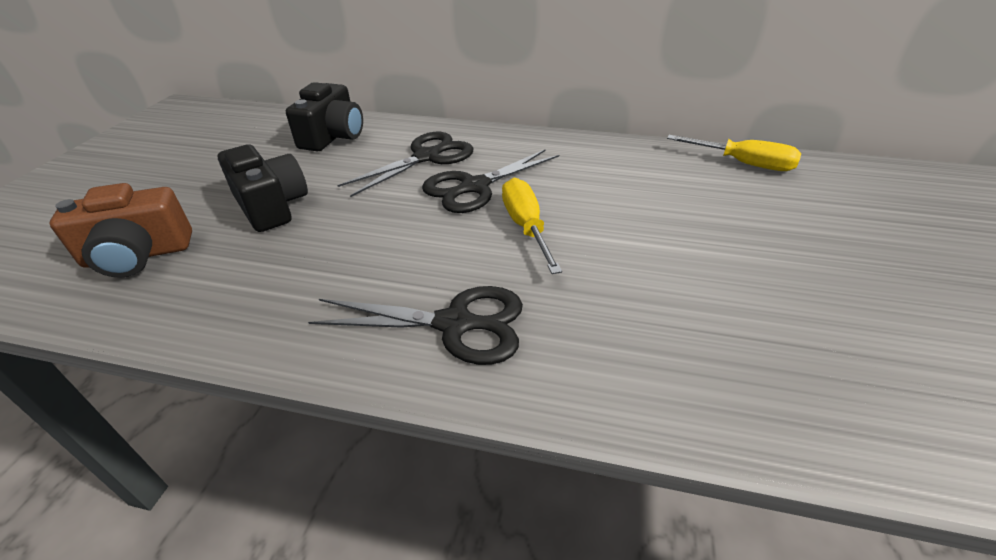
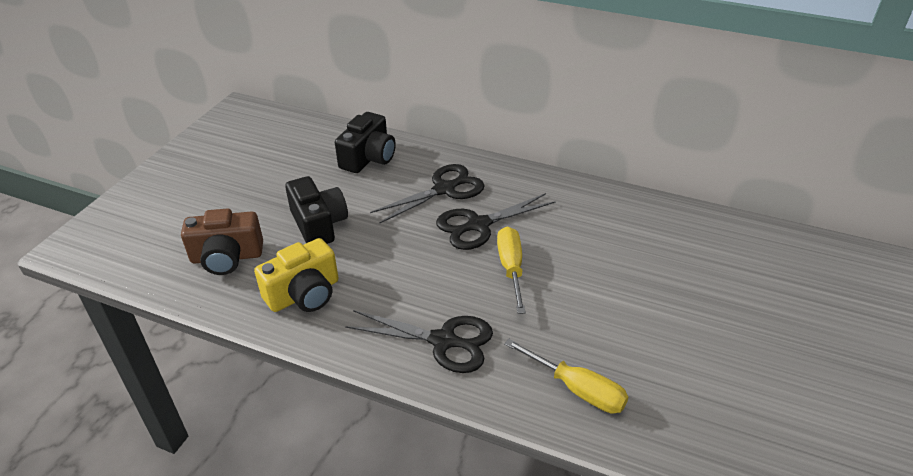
camera: 10 degrees right, 0 degrees up
yellow screwdriver [667,135,801,171] -> yellow screwdriver moved to [504,339,628,413]
none -> yellow camera [254,238,338,312]

